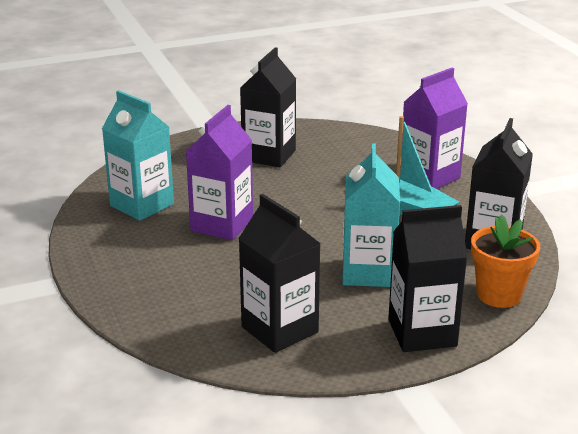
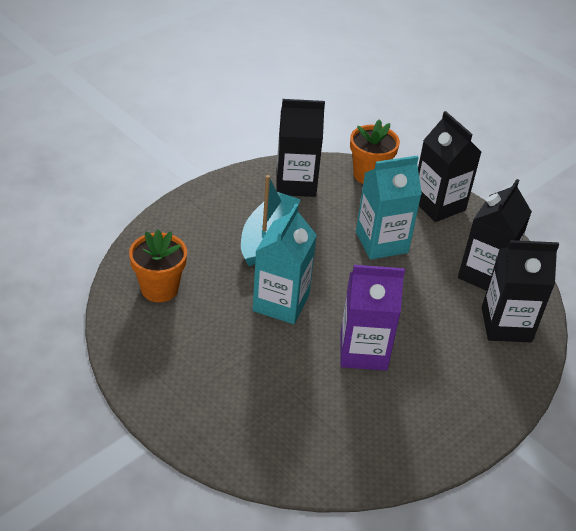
camera: 115 degrees left, 15 degrees up
turquoise carton [102,90,174,221] -> turquoise carton moved to [253,204,317,324]
black carton [240,47,296,167] -> black carton moved to [482,240,559,342]
purple carton [400,68,468,189] -> none
none -> orange flower pot [129,229,187,302]

